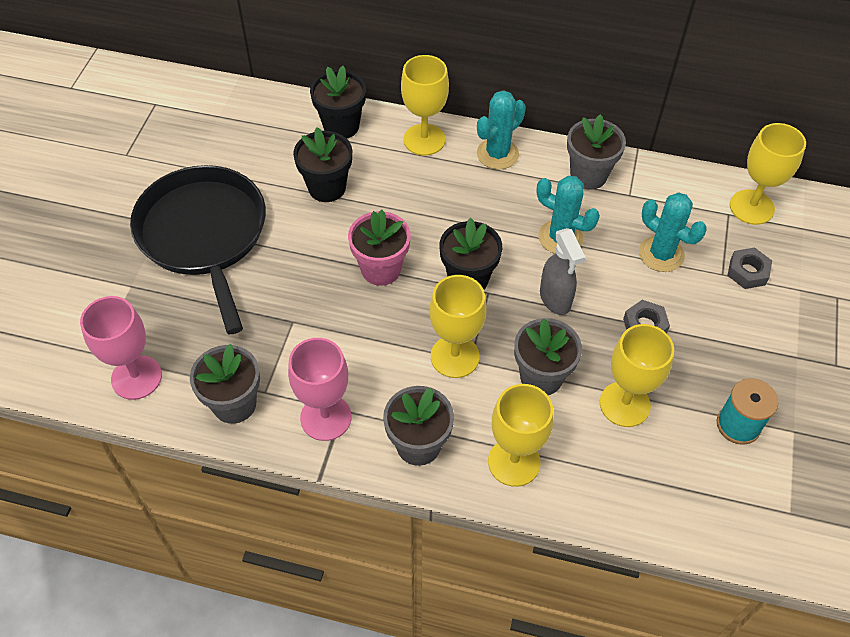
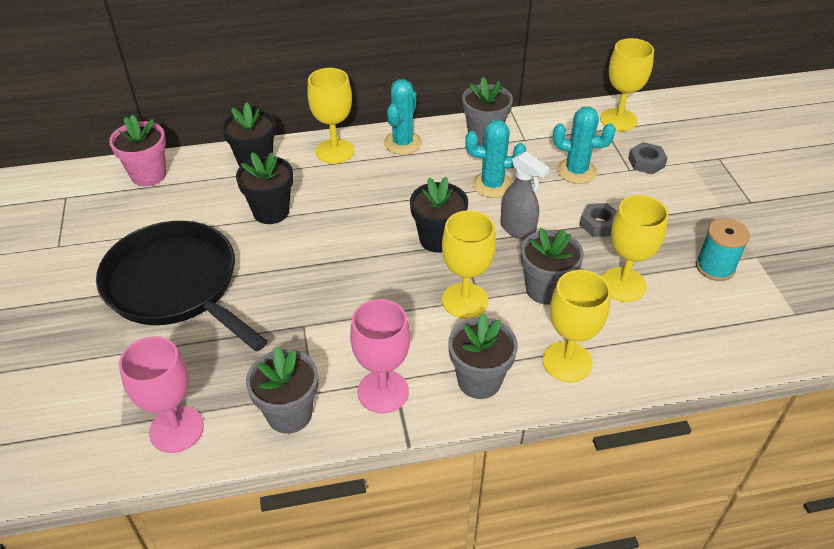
camera: 25 degrees left, 10 degrees down
pink flower pot [348,210,411,286] -> pink flower pot moved to [109,115,166,186]

